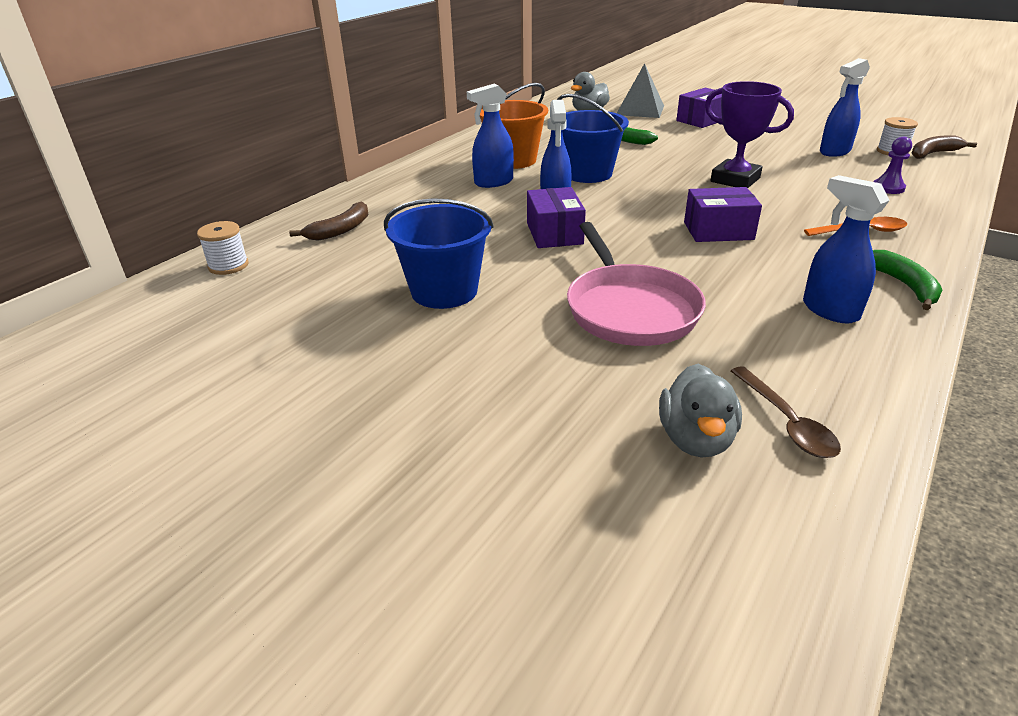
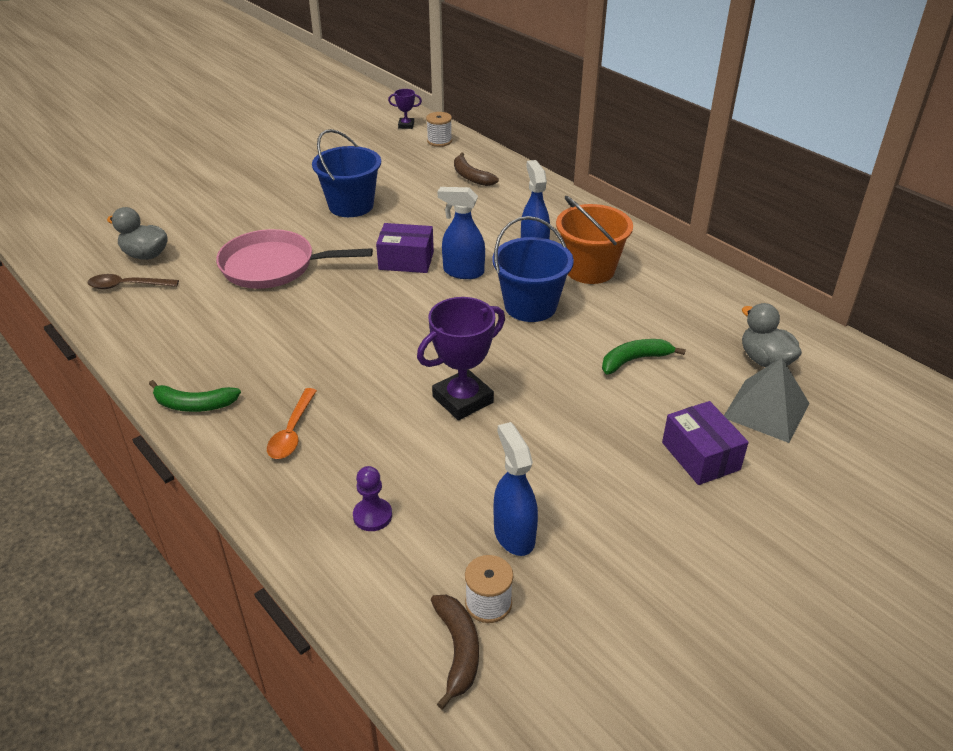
camera: 105 degrees right, 5 degrees up
purple box [684,187,762,242] -> none
blue spray bottle [803,175,890,323] -> none
none -> purple trophy [388,89,422,129]

